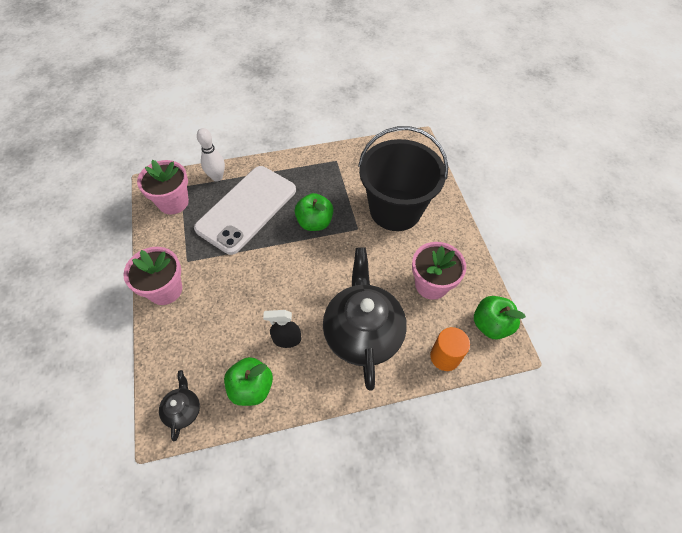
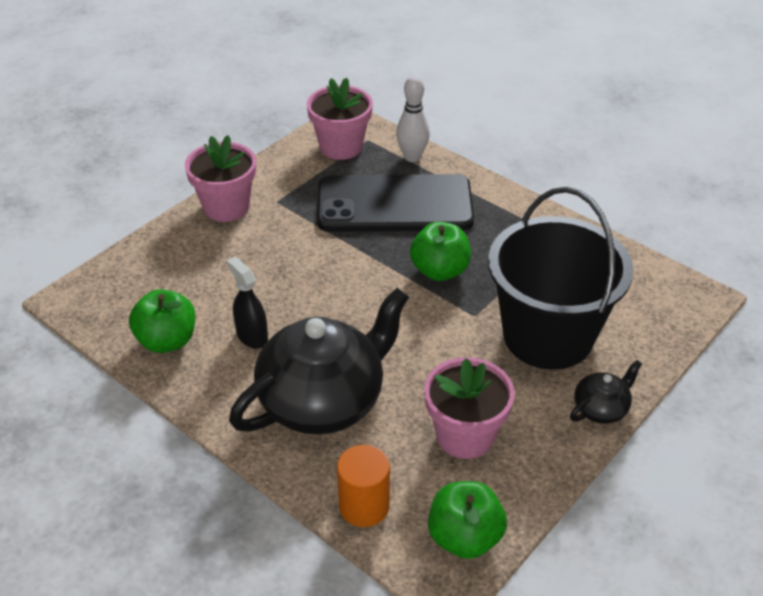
camera: 55 degrees right, 15 degrees down
black teapot [159,370,200,442] -> black teapot moved to [570,360,642,424]
white phone [194,166,296,255] -> black phone [317,174,474,232]

